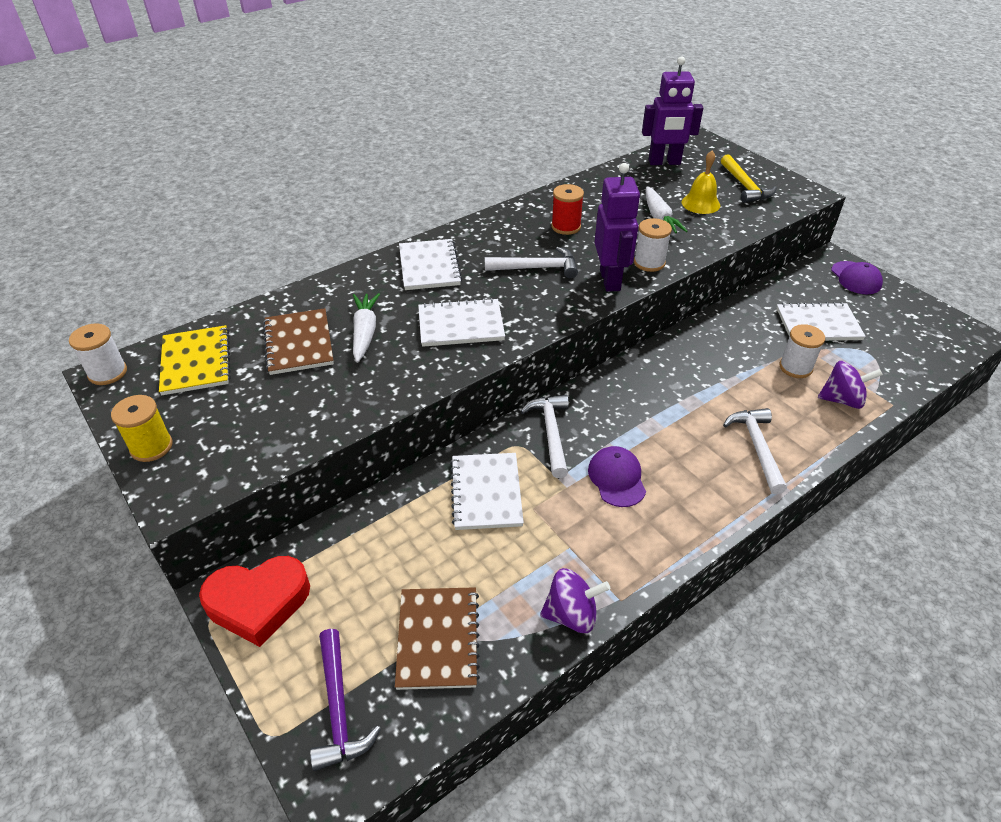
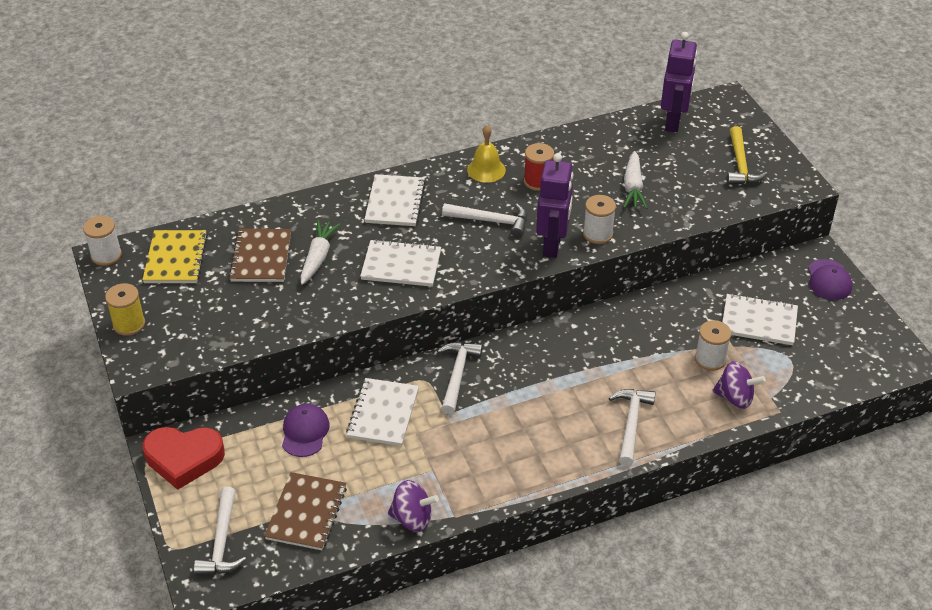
camera: 15 degrees right, 0 degrees up
purple hammer [310,629,381,771] -> white hammer [194,487,246,575]
purple cap [588,446,646,507] -> purple cap moved to [282,404,330,457]
purple robot [642,57,703,165] -> purple robot turned 90 degrees counterclockwise [661,32,697,132]
yellow bell [682,151,720,214] -> yellow bell moved to [467,125,506,183]

